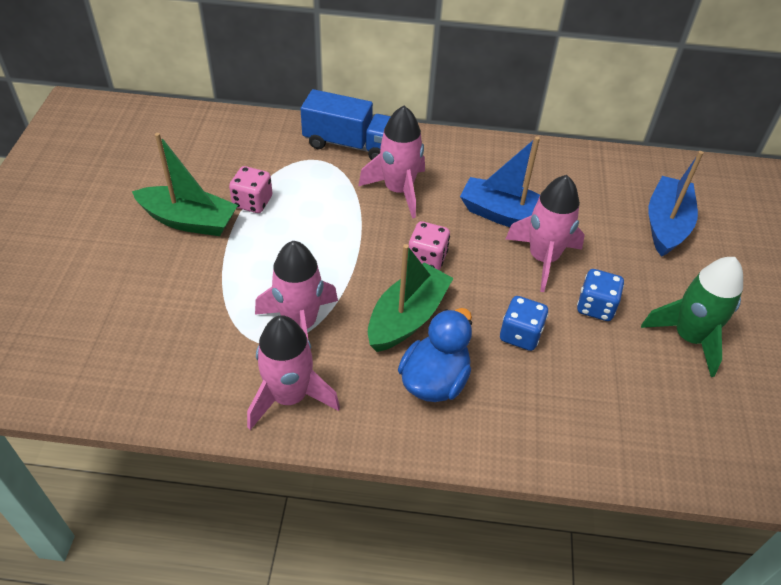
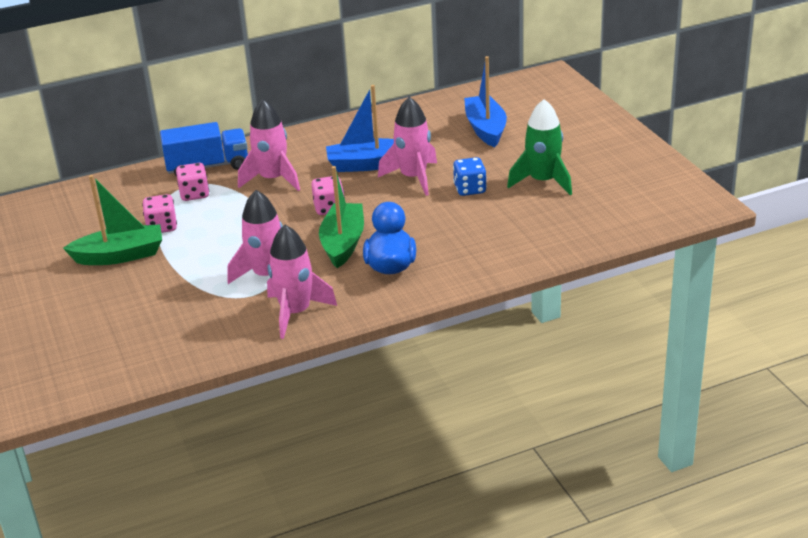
camera: 25 degrees left, 15 degrees down
blue dice [500,296,548,351] -> none
none -> pink dice [176,163,209,201]

